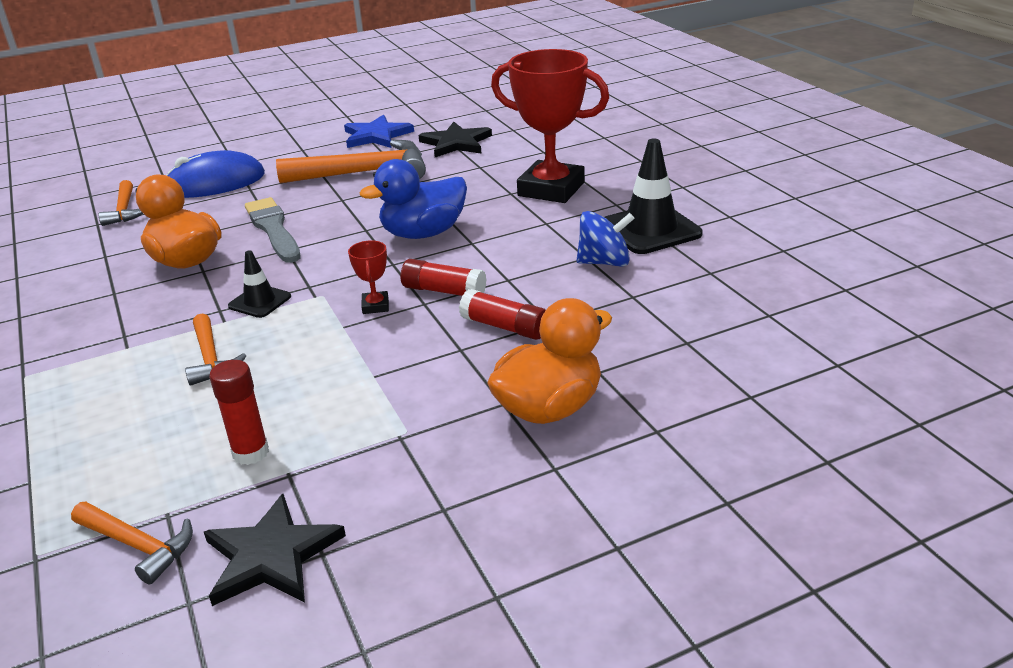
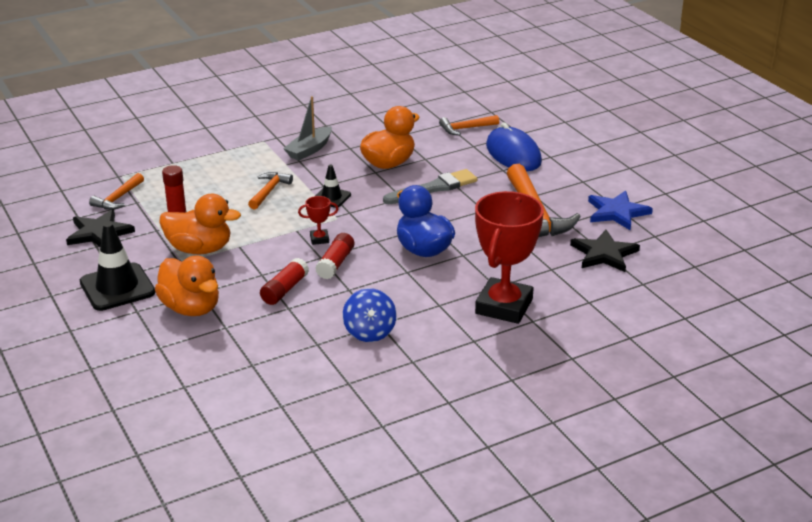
camera: 85 degrees right, 0 degrees up
orange hammer [185,313,246,386] -> orange hammer turned 135 degrees clockwise [248,172,293,210]
black traffic cone [604,139,703,254] -> black traffic cone moved to [80,222,155,311]
none -> orange duck [159,194,241,254]
none -> grey boat [283,96,332,161]

